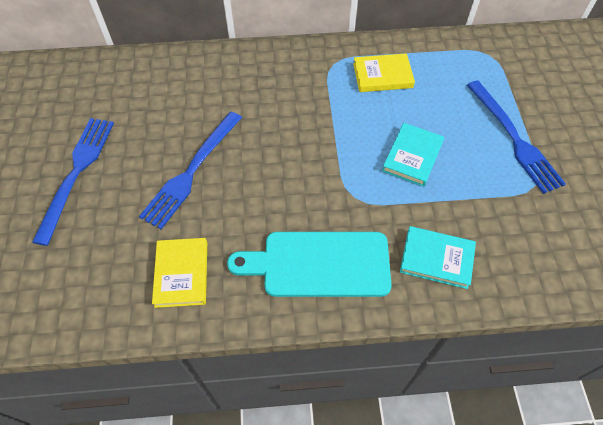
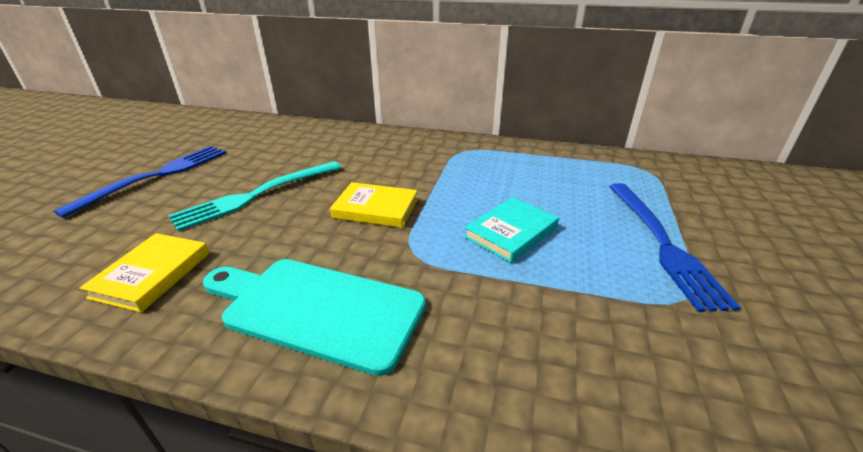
camera: 20 degrees right, 25 degrees down
blue fork [139,112,242,229] -> turquoise fork [168,161,341,231]
yellow book [353,53,415,92] -> yellow book moved to [330,182,418,228]
turquoise book [400,226,476,289] -> none

